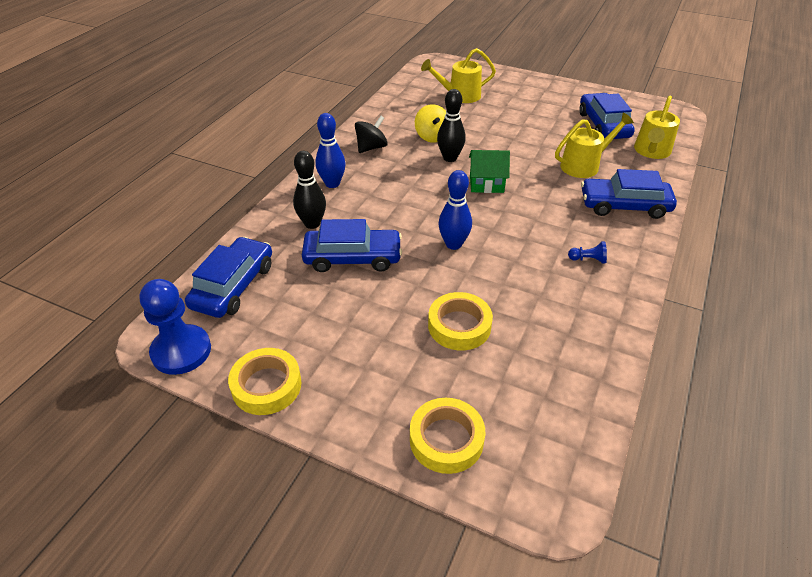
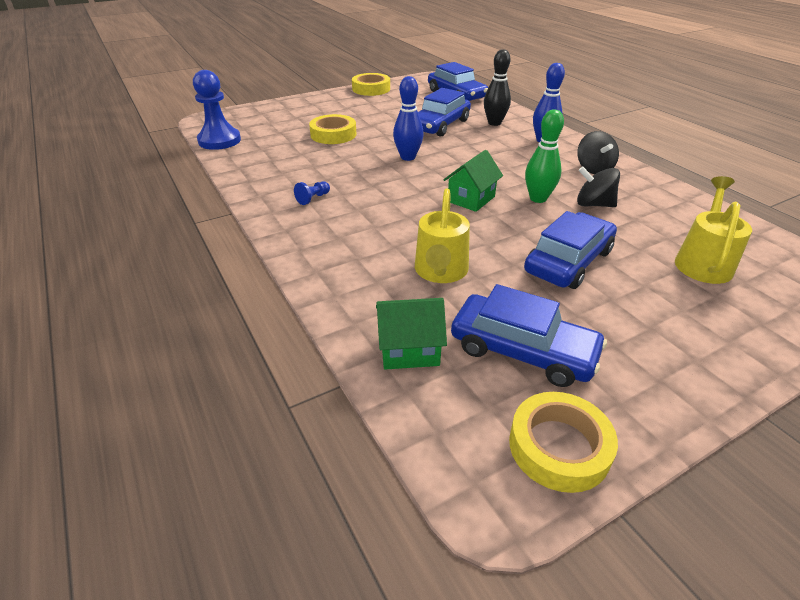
camera: 125 degrees right, 5 degrees down
blue pawn [139,279,211,375] -> blue pawn moved to [193,70,241,150]
yellow tape [410,398,485,474] -> yellow tape moved to [509,392,618,493]
yellow spinning top [415,104,446,143] -> black spinning top [577,166,620,207]
black bowling pin [437,89,466,162] -> green bowling pin [525,109,564,203]
blue car [581,169,677,219] -> blue car moved to [524,211,617,289]
yellow watering can [634,96,680,159] -> green house [376,298,447,370]

